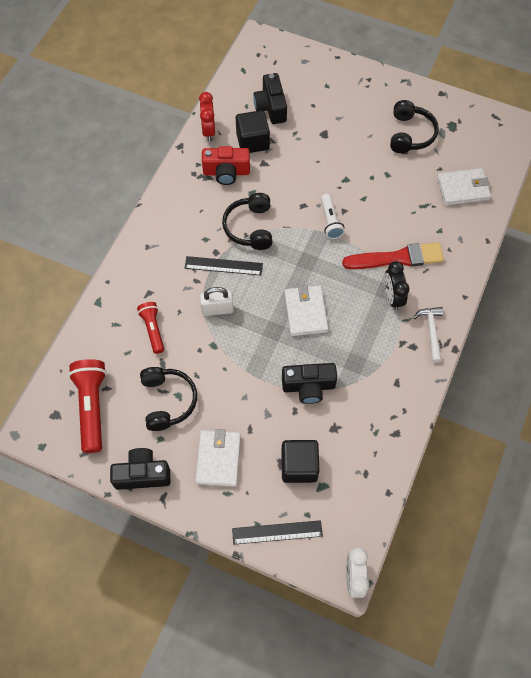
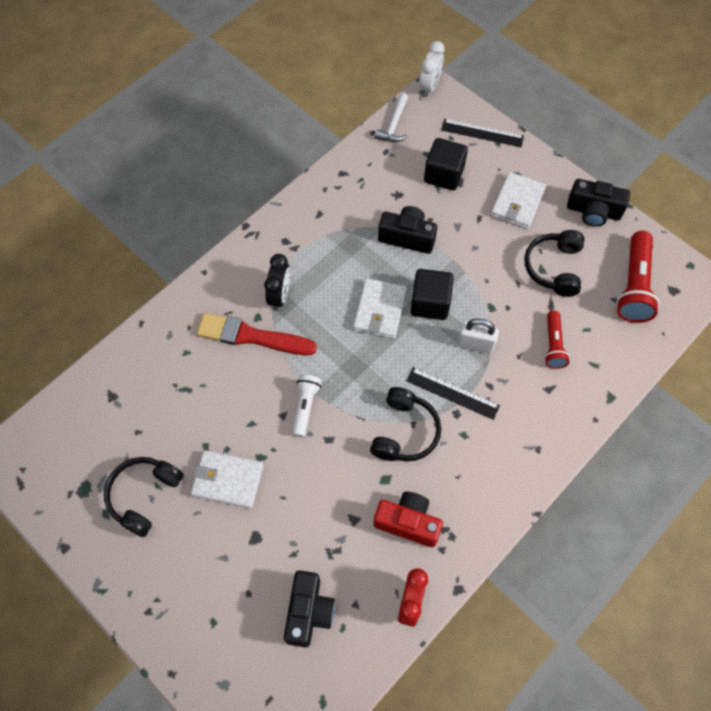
camera: 160 degrees left, 0 degrees up
black cube [236,110,270,153] -> black cube moved to [411,269,454,320]
white hammer [413,307,443,363] -> white hammer moved to [375,93,408,142]
white wallet [437,168,491,206] -> white wallet moved to [191,450,264,509]

